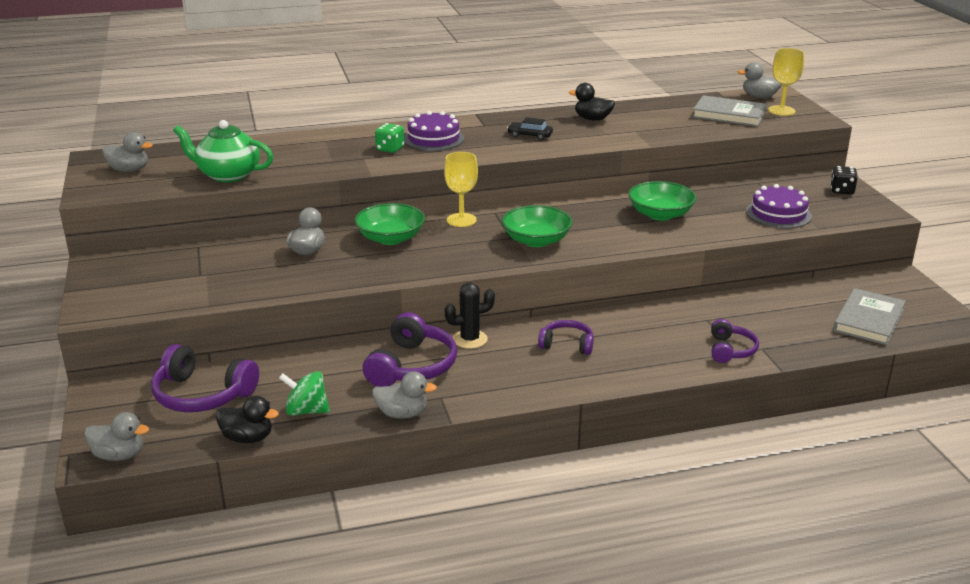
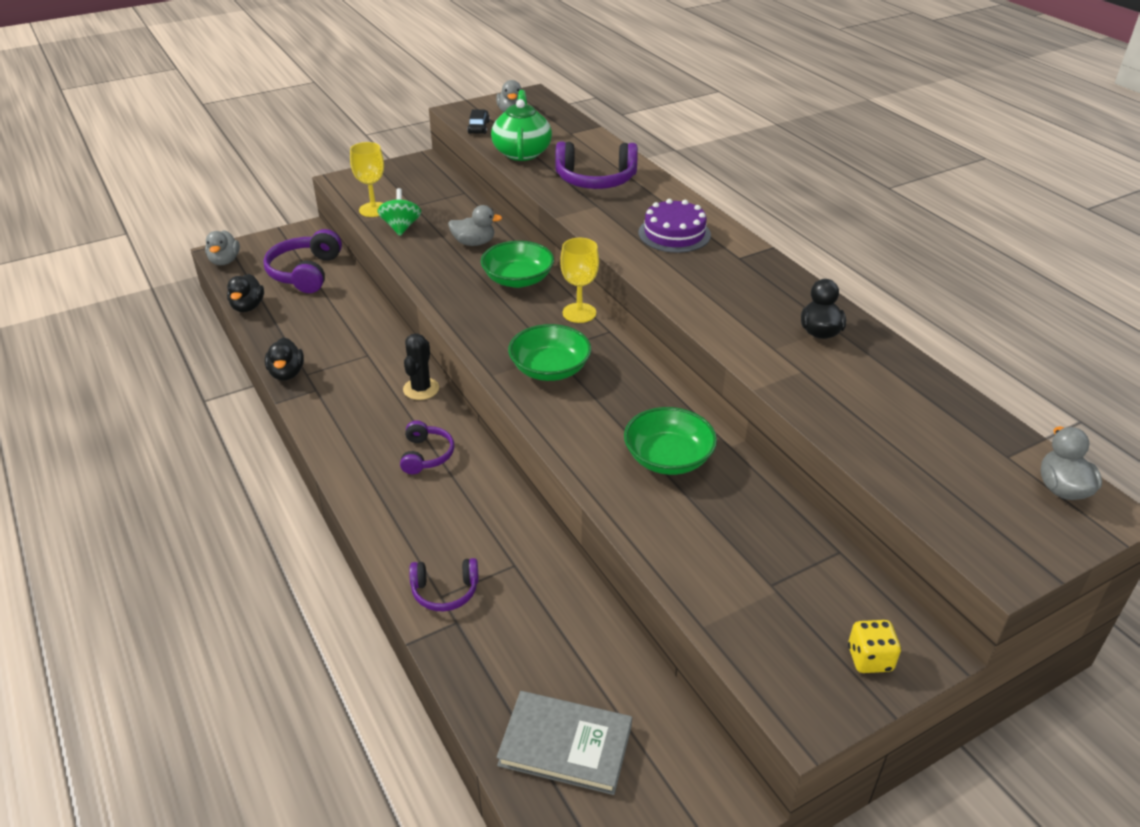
camera: 75 degrees right, 10 degrees up
green spinning top [279,371,330,416] -> green spinning top moved to [377,188,421,236]
purple headphones [363,312,457,387] -> purple headphones moved to [555,141,638,189]
grey duck [372,372,437,419] -> black duck [265,337,304,380]
green dice [375,123,404,153] -> none
black cactus [445,283,495,349] -> black cactus turned 45 degrees clockwise [403,333,439,400]
black car [507,117,553,140] -> black car moved to [467,109,490,134]
grey book [692,95,767,127] -> none
purple cake [746,184,812,228] -> none
yellow goblet [768,48,804,116] -> yellow goblet moved to [350,142,384,217]
black dice [830,166,858,195] -> yellow dice [848,620,901,673]

